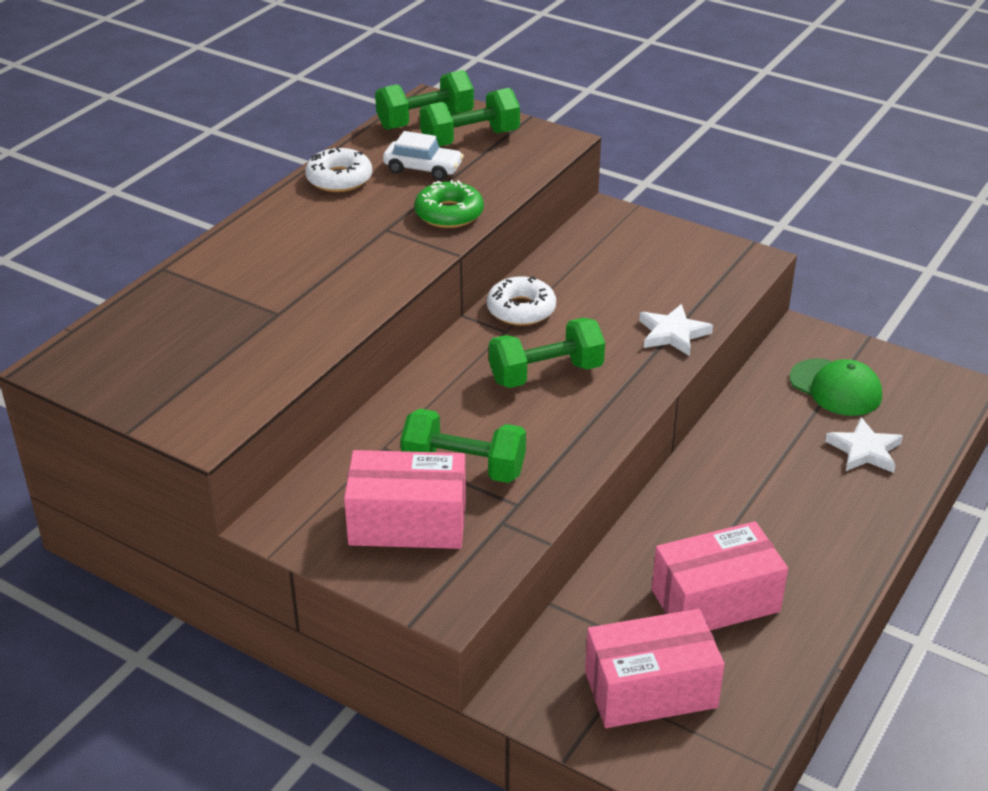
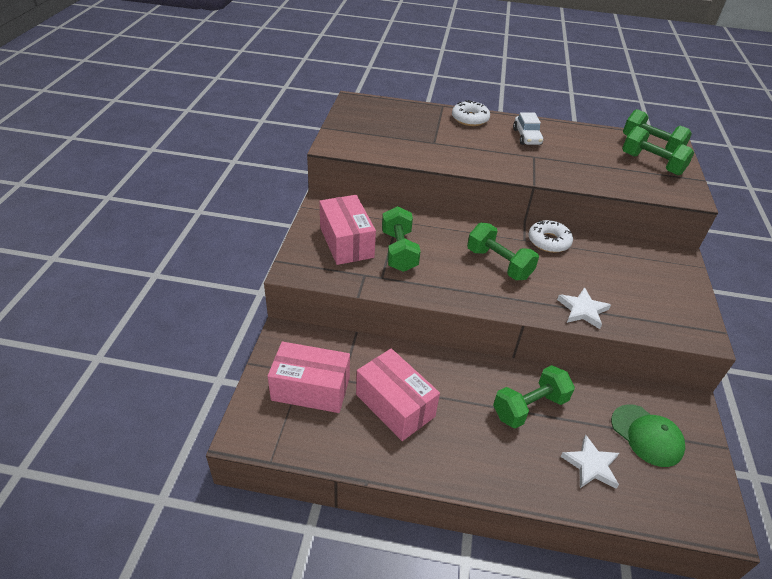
camera: 65 degrees right, 5 degrees up
white donut [305,148,372,192] -> white donut moved to [452,100,490,126]
white car [383,131,464,180] -> white car moved to [513,112,543,145]
green donut [414,180,484,228] -> none
pink box [585,609,725,728] -> pink box turned 45 degrees counterclockwise [268,342,350,413]
green cap [789,358,882,416] -> green cap turned 60 degrees counterclockwise [611,404,685,467]
none -> green dumbbell [493,365,575,429]

